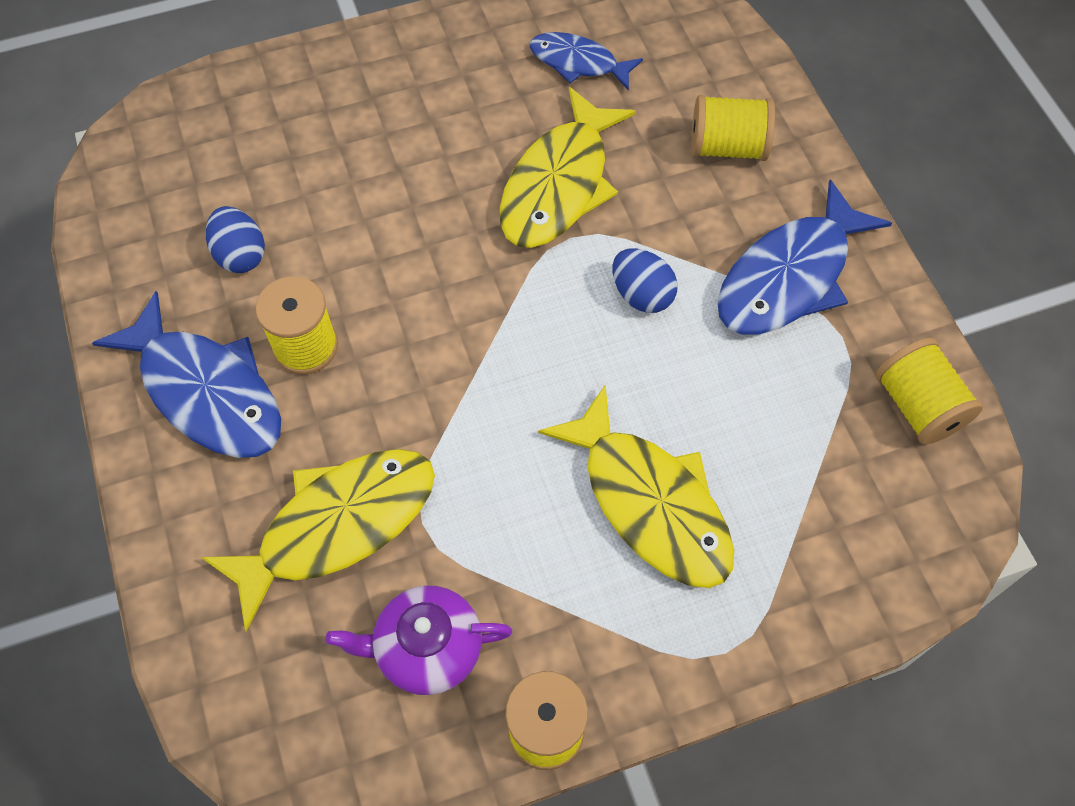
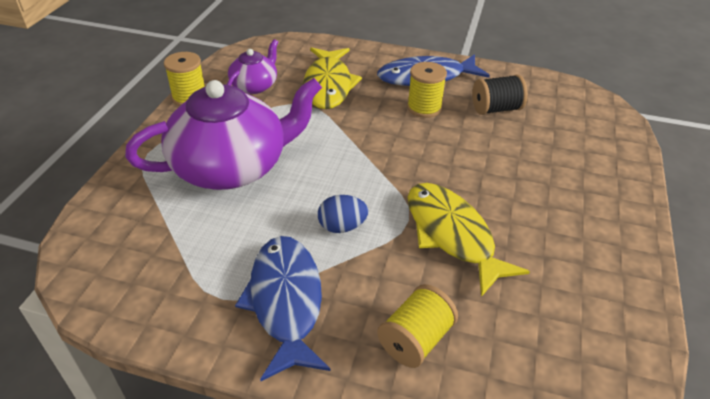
camera: 125 degrees right, 20 degrees down
blue egg [206,206,265,273] -> black spool [472,75,528,115]
blue fish [530,32,643,91] -> none
yellow fish [538,385,734,588] -> purple teapot [125,78,322,190]
yellow spool [876,338,983,445] -> none

